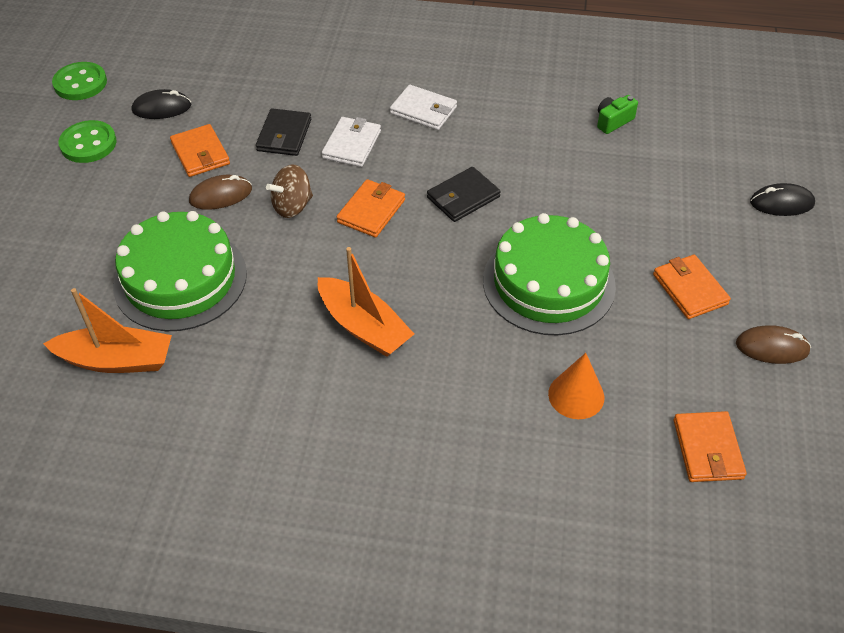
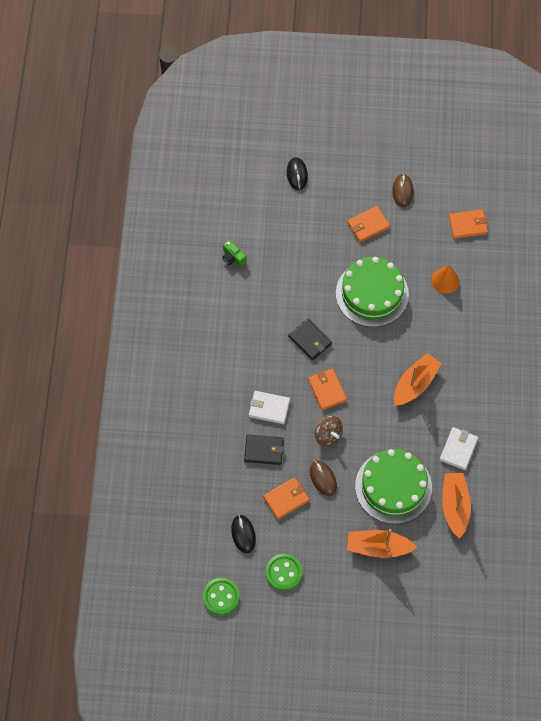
camera: 95 degrees left, 15 degrees up
orange wallet [337,179,405,238] -> orange wallet turned 45 degrees clockwise [308,369,347,410]
white wallet [390,85,457,130] -> white wallet moved to [440,427,478,470]
none -> orange boat [347,529,417,558]

